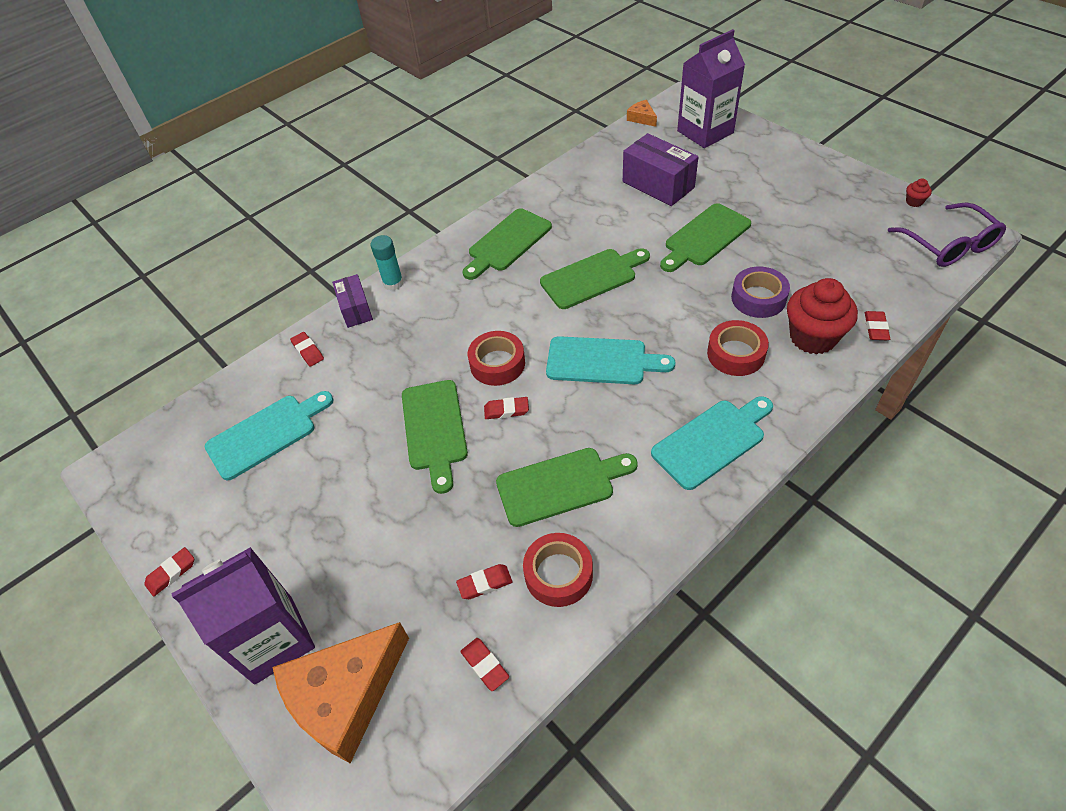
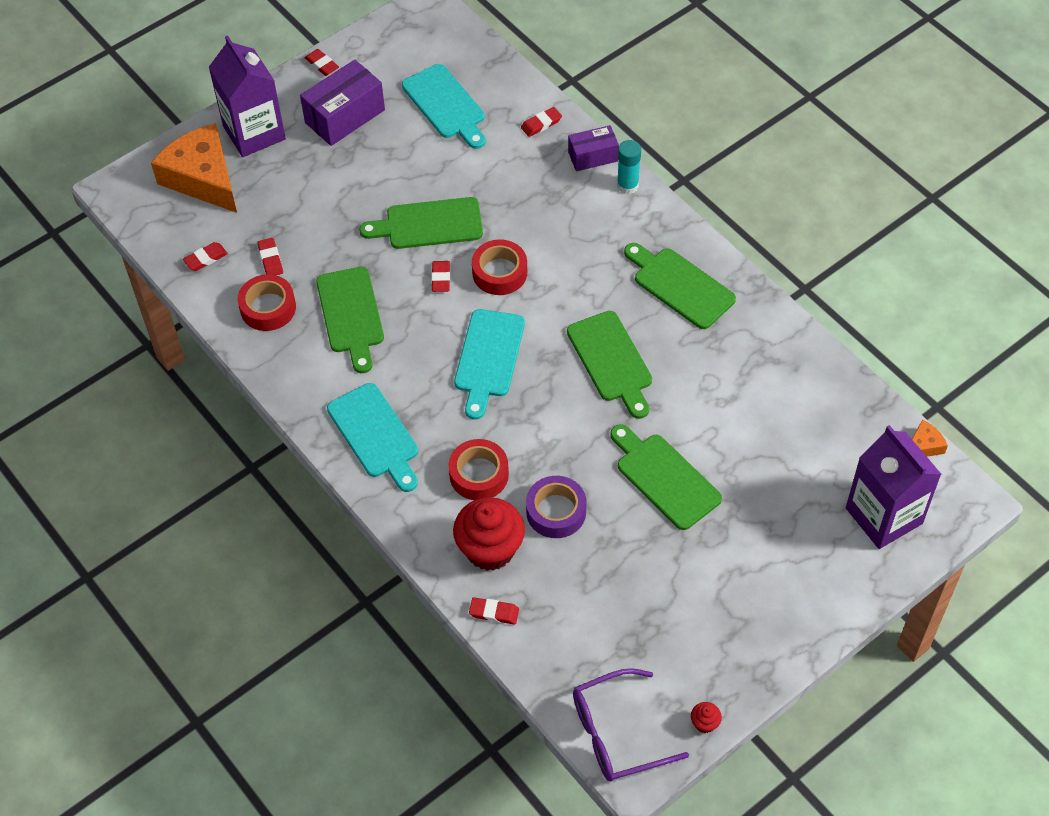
camera: 90 degrees right, 5 degrees up
purple box [623,133,698,206] -> purple box moved to [300,60,385,146]

